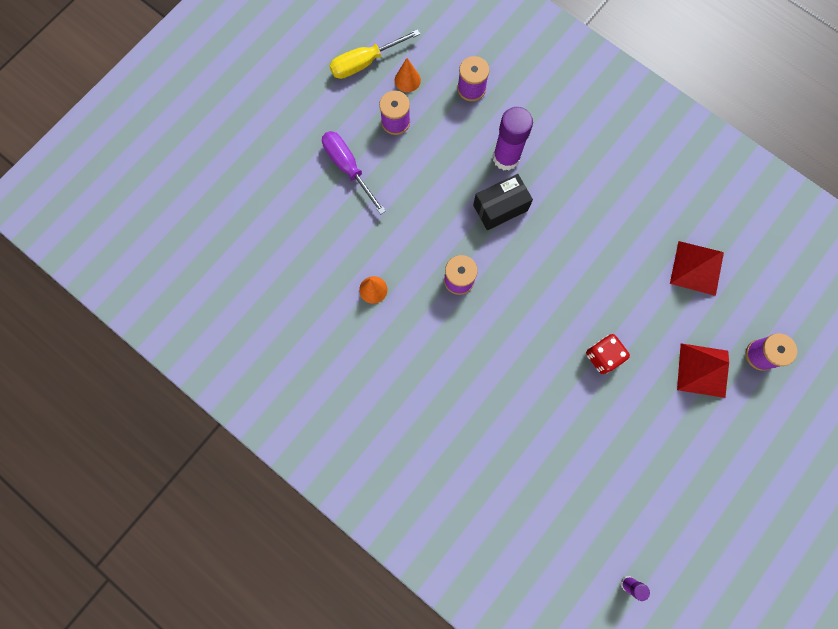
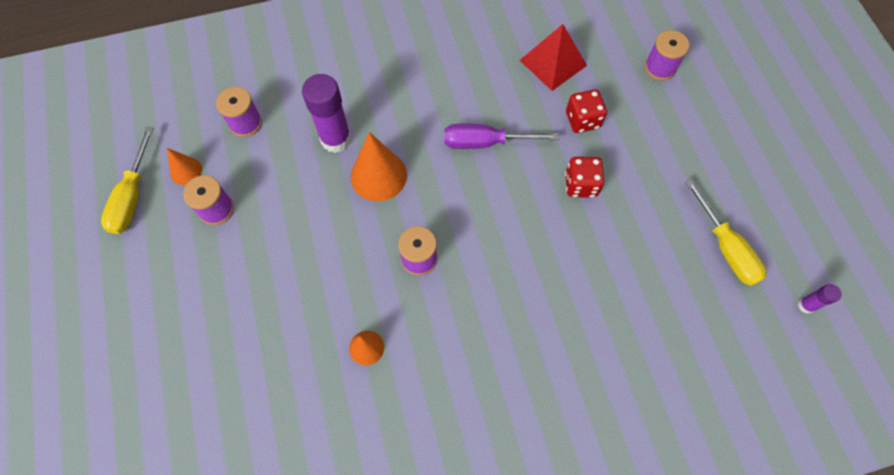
camera: 55 degrees left, 10 degrees down
purple screwdriver [322,131,386,215] -> purple screwdriver moved to [444,124,559,149]
black box [473,174,533,230] -> orange cone [351,132,407,201]
red pyramid [677,343,729,398] -> none
none -> red dice [566,90,607,133]
none -> yellow screwdriver [685,179,766,286]

